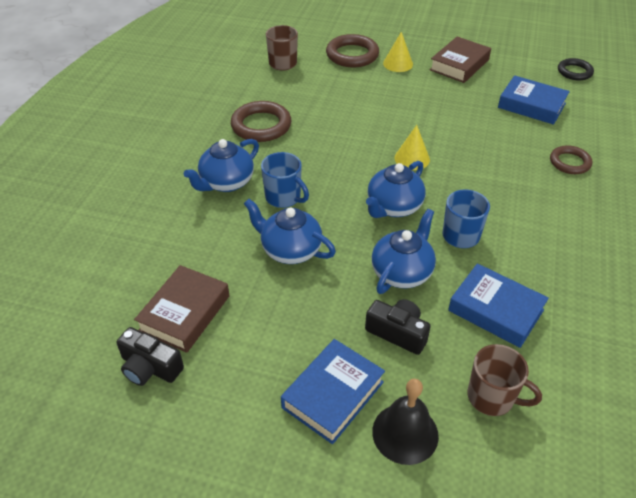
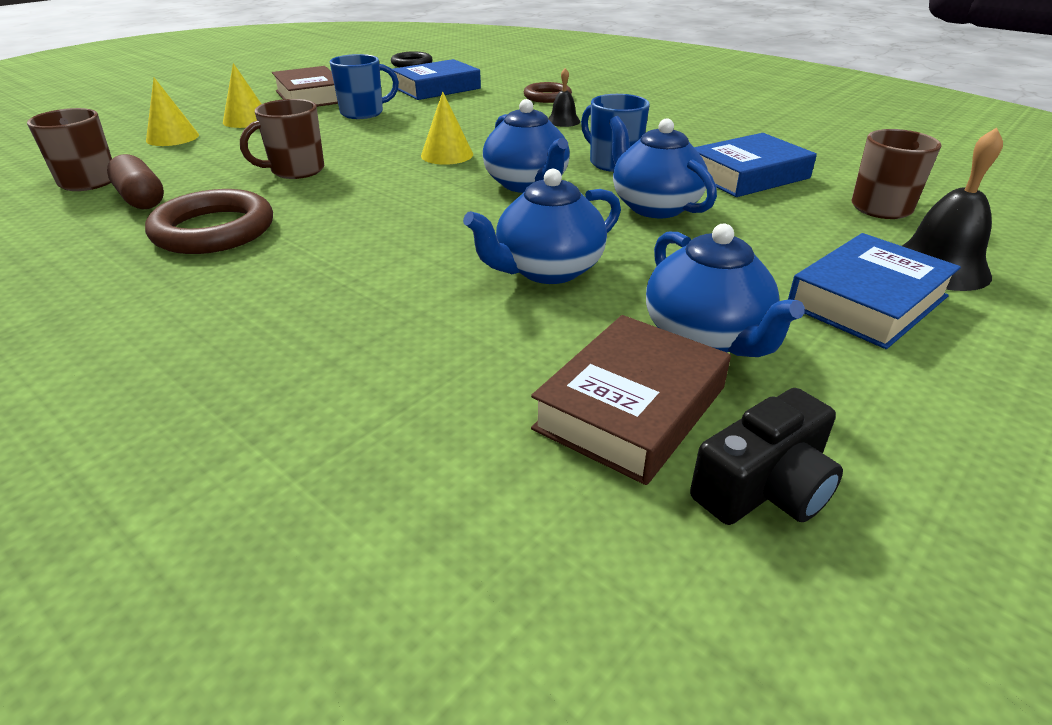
camera: 65 degrees left, 10 degrees down
brown book [134,265,230,353] -> brown book turned 75 degrees clockwise [531,315,731,485]
blue teapot [184,139,259,192] -> blue teapot moved to [646,224,805,357]
blue mug [261,152,309,208] -> blue mug moved to [330,54,399,119]
blue book [281,339,385,444] -> blue book turned 75 degrees clockwise [788,233,961,349]
brown ring [326,34,379,67] -> yellow cone [146,78,199,146]
black camera [365,299,431,355] -> none
none -> brown capsule [107,154,164,209]
none -> brown mug [240,99,324,179]
none -> black bell [548,68,580,127]

